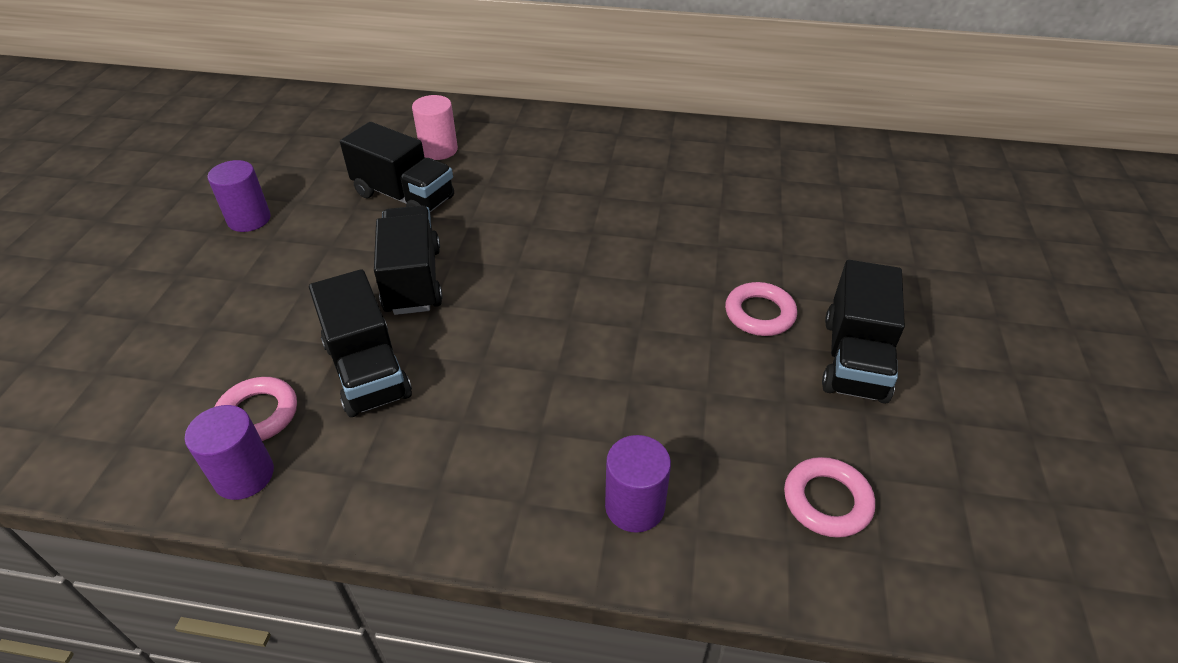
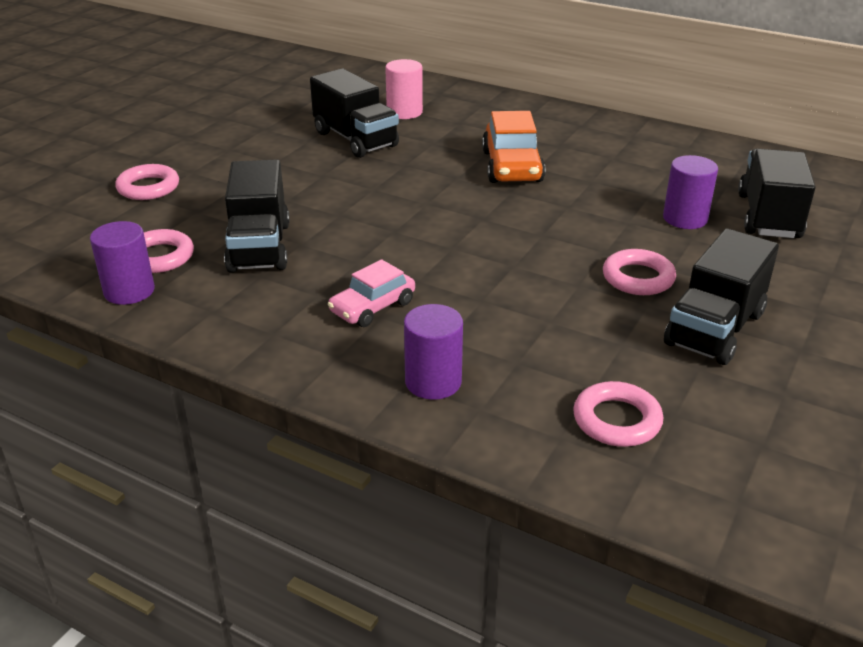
camera: 20 degrees right, 10 degrees down
purple cylinder [208,160,271,232] -> purple cylinder moved to [663,155,718,229]
black truck [374,205,443,315] -> black truck moved to [738,148,816,238]
none -> pink ring [115,164,179,200]
none -> pink car [328,259,415,327]
none -> orange car [482,111,546,183]

